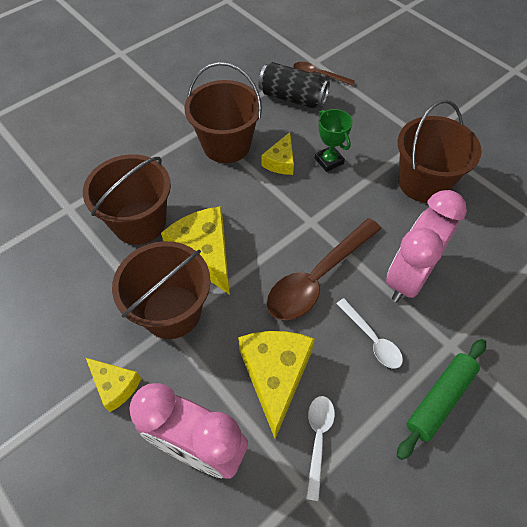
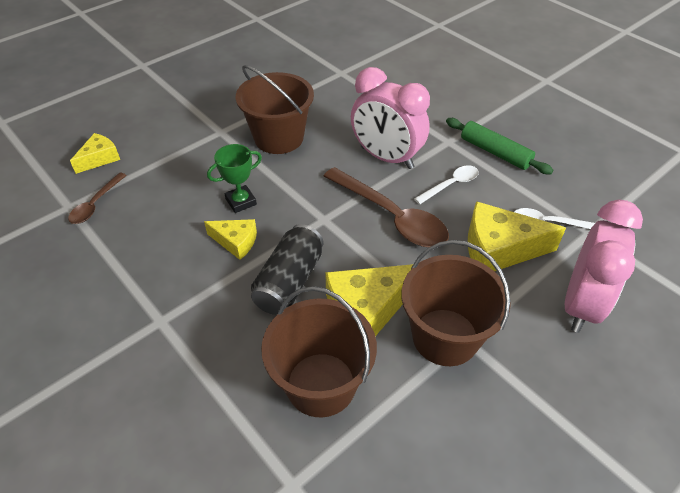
camera: 90 degrees left, 10 degrees down
yellow cheese [86,358,141,412] -> yellow cheese moved to [70,133,120,174]
brown bucket [184,62,262,163] -> none
black can [258,62,330,108] -> black can moved to [251,224,324,315]

